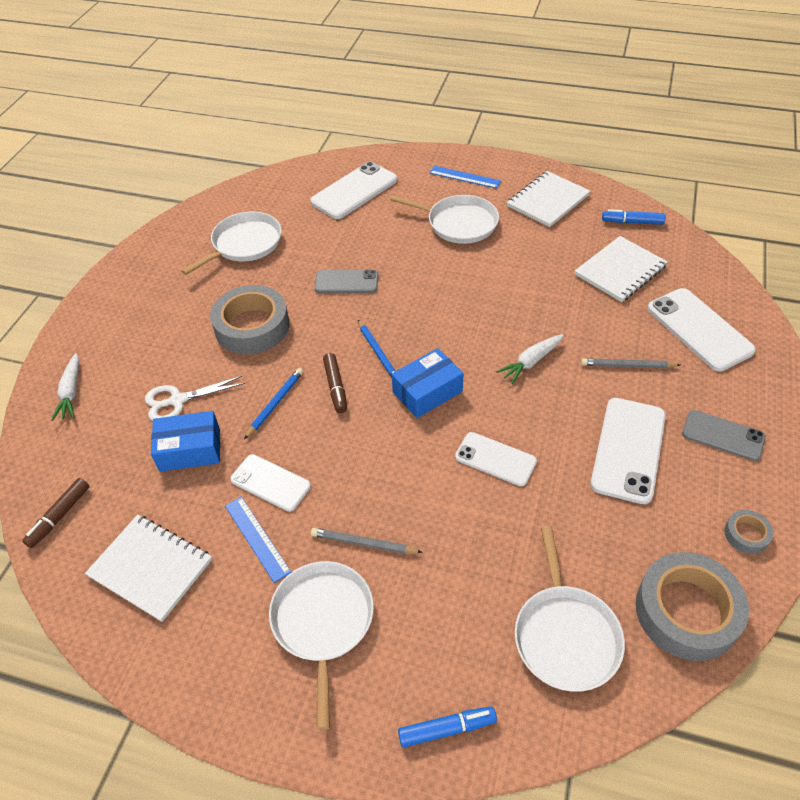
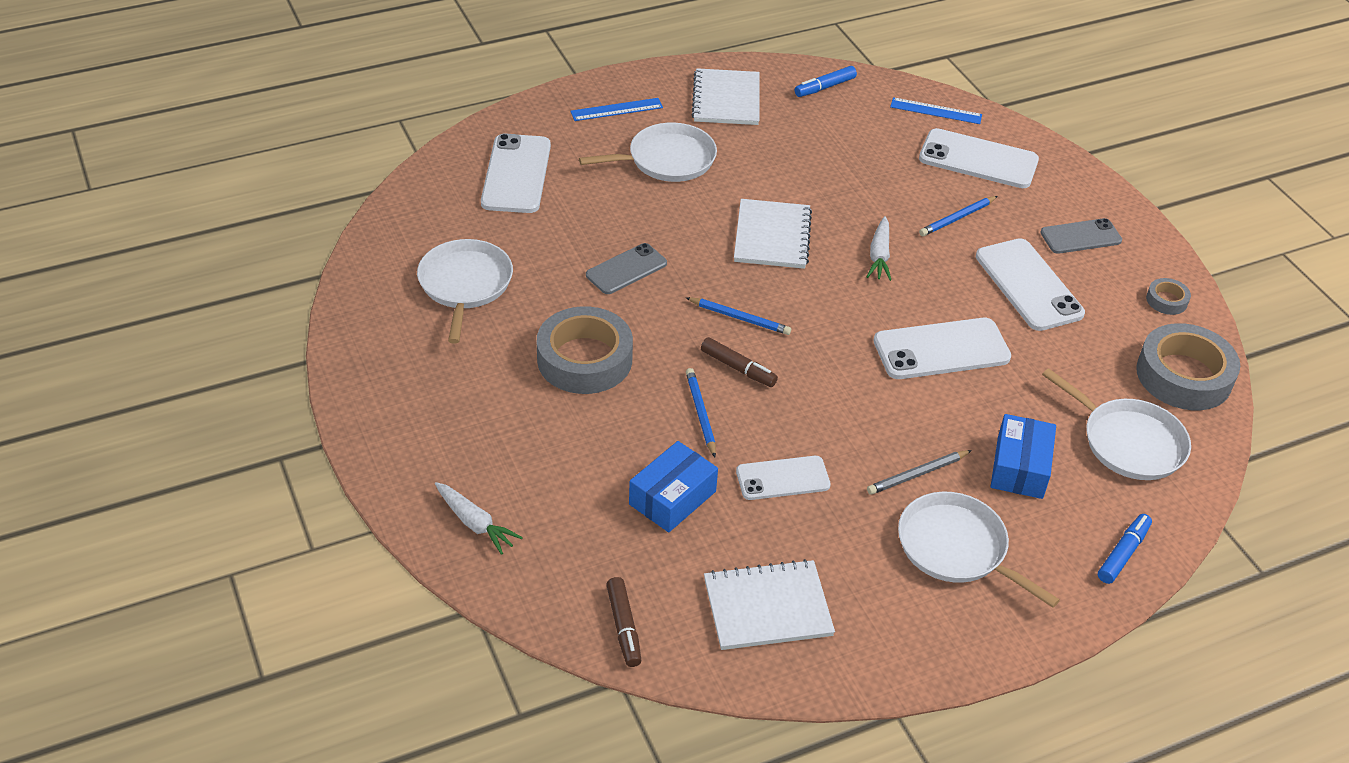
camera: 45 degrees left, 5 degrees down
white scissors [145,375,245,421] -> none
blue ruler [225,497,291,583] -> blue ruler moved to [890,97,982,124]
blue box [392,348,463,418] -> blue box moved to [991,414,1056,499]
white phone [455,432,537,486] -> white phone [873,318,1011,379], size x1.57
white notebook [575,236,668,302] -> white notebook moved to [734,199,812,269]
grey pencil [581,358,680,368] -> blue pencil [919,196,998,236]

